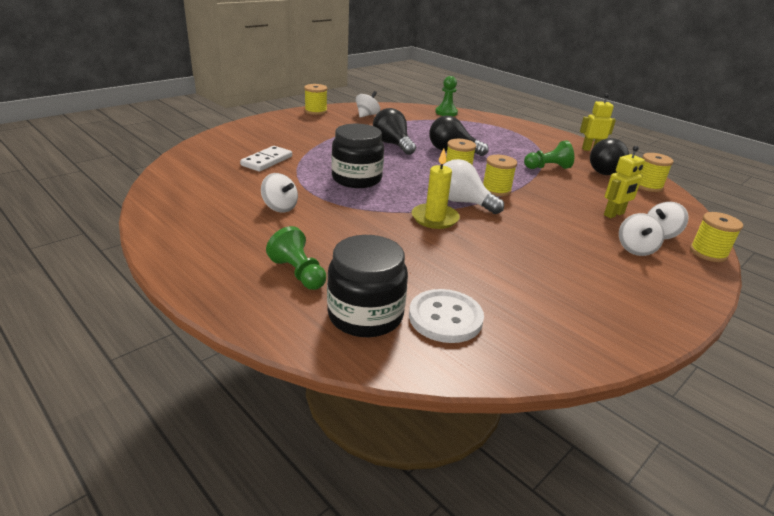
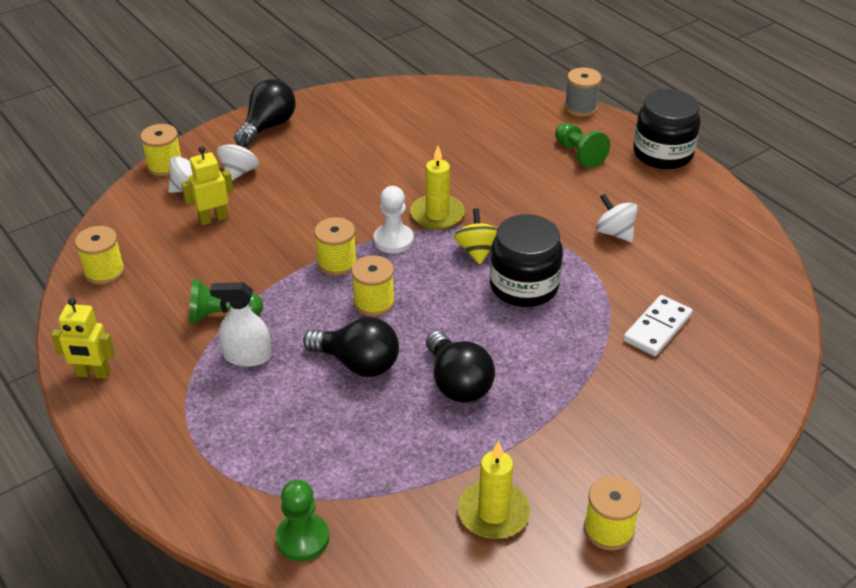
camera: 170 degrees left, 10 degrees up
black jar [327,235,408,337] -> black jar moved to [633,89,701,169]
white spinning top [356,91,380,118] -> yellow candle [458,441,530,539]
white button [409,289,484,343] -> none
white light bulb [443,159,504,214] -> white pawn [374,186,414,253]
black light bulb [590,138,629,175] -> black light bulb moved to [234,79,296,147]
none -> white spray bottle [210,282,271,367]
none -> yellow spinning top [454,208,498,264]
none -> grey spool [564,68,602,117]

